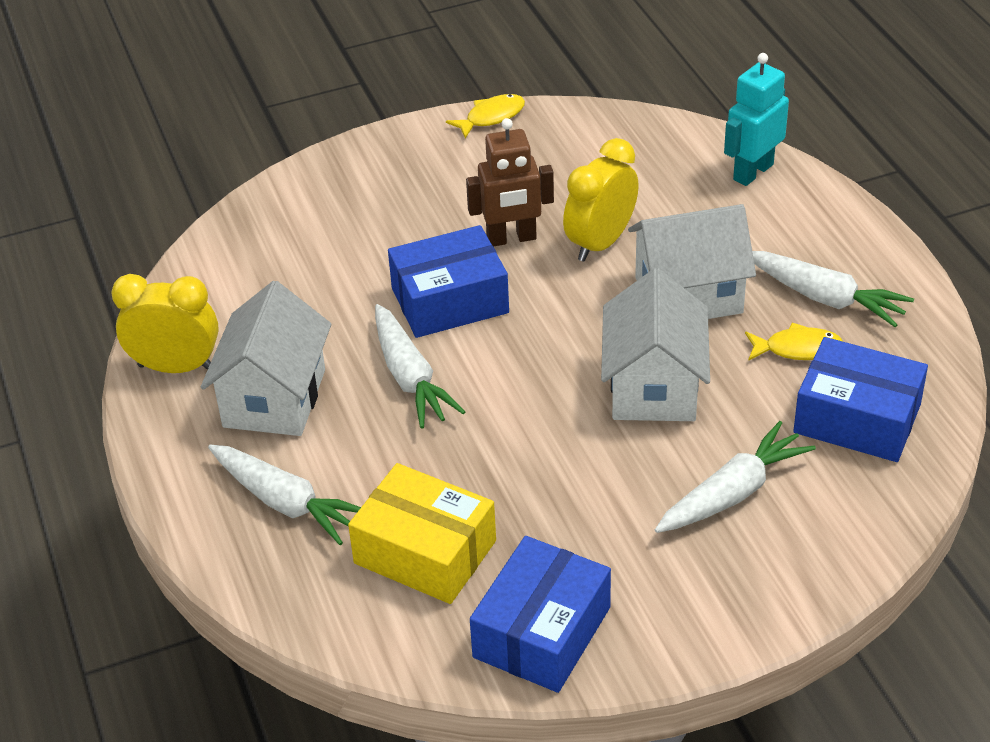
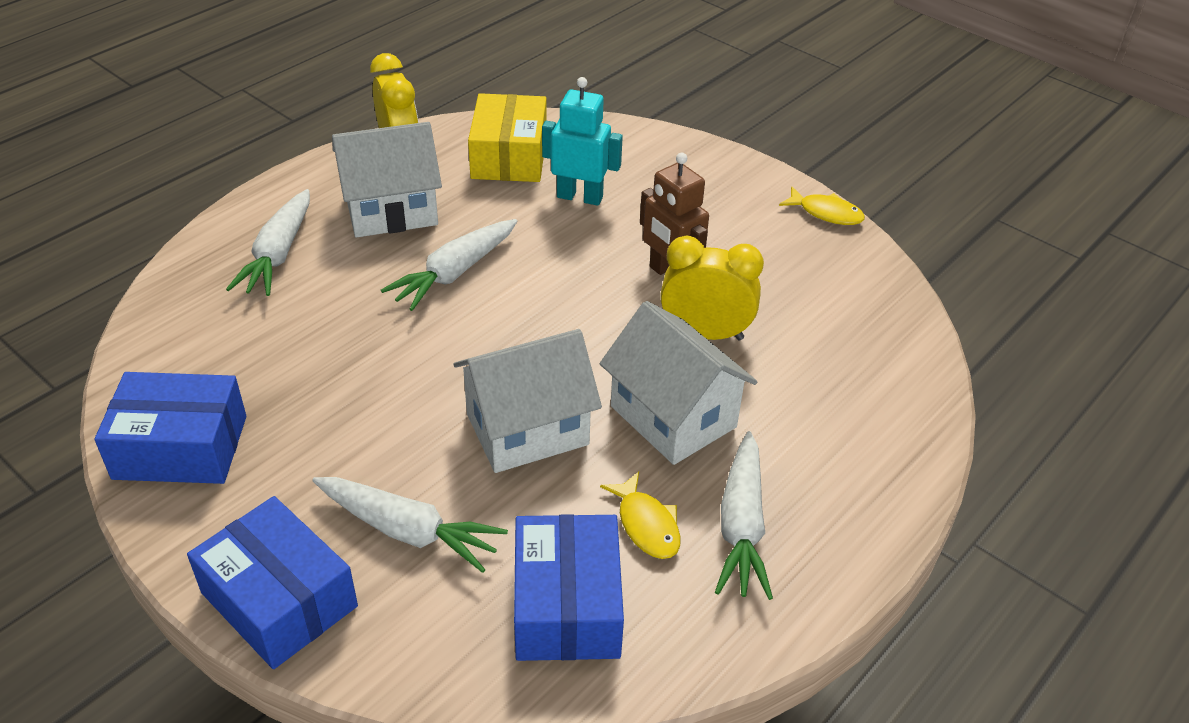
camera: 60 degrees right, 0 degrees up
yellow box [348,463,496,604] -> yellow box moved to [468,93,547,182]
blue box [388,225,509,338] -> blue box moved to [187,496,358,669]
turquoise robot [724,53,789,186] -> turquoise robot moved to [542,77,623,206]

